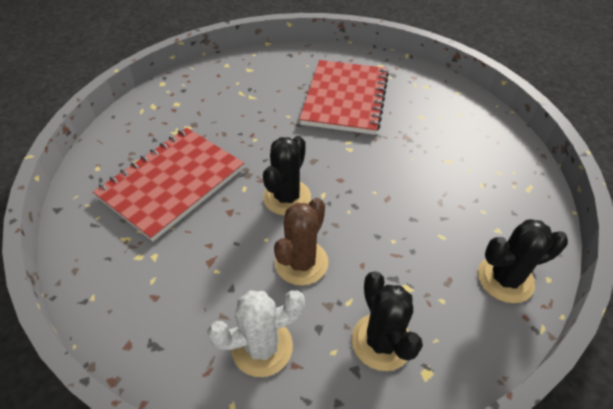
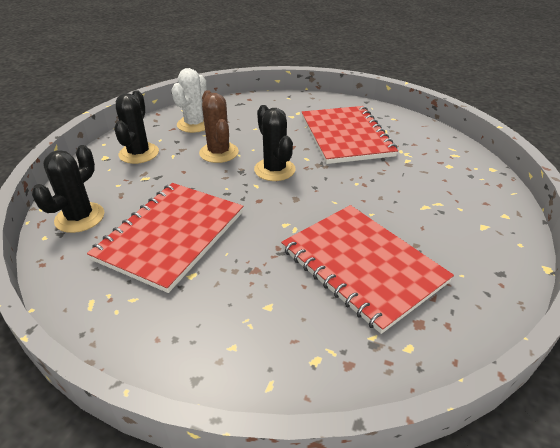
camera: 130 degrees right, 10 degrees down
black cactus [352,271,423,371] -> black cactus turned 75 degrees clockwise [114,90,159,164]
none -> red notebook [87,183,243,293]

